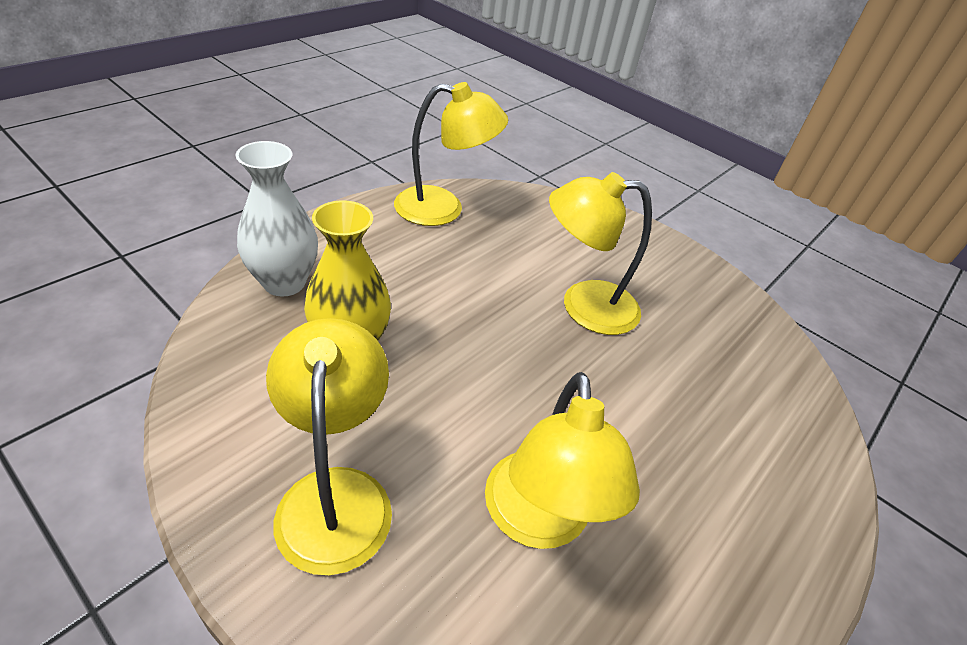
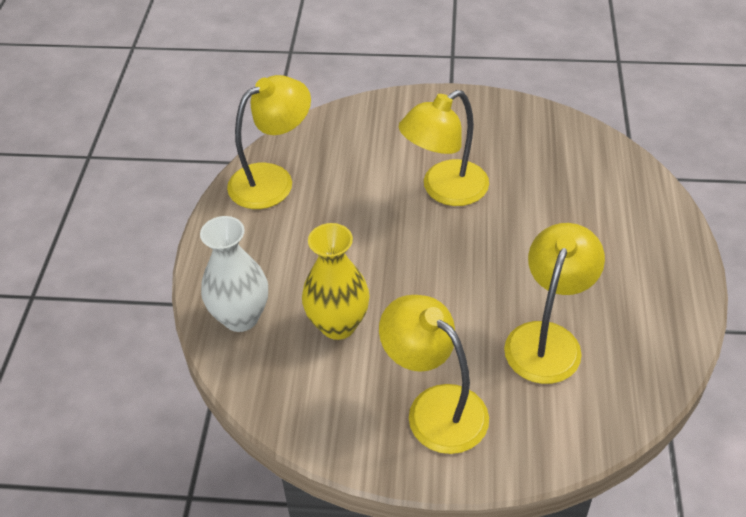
camera: 30 degrees left, 5 degrees up
yellow lamp [485,372,640,549] -> yellow lamp turned 120 degrees counterclockwise [504,223,605,384]

